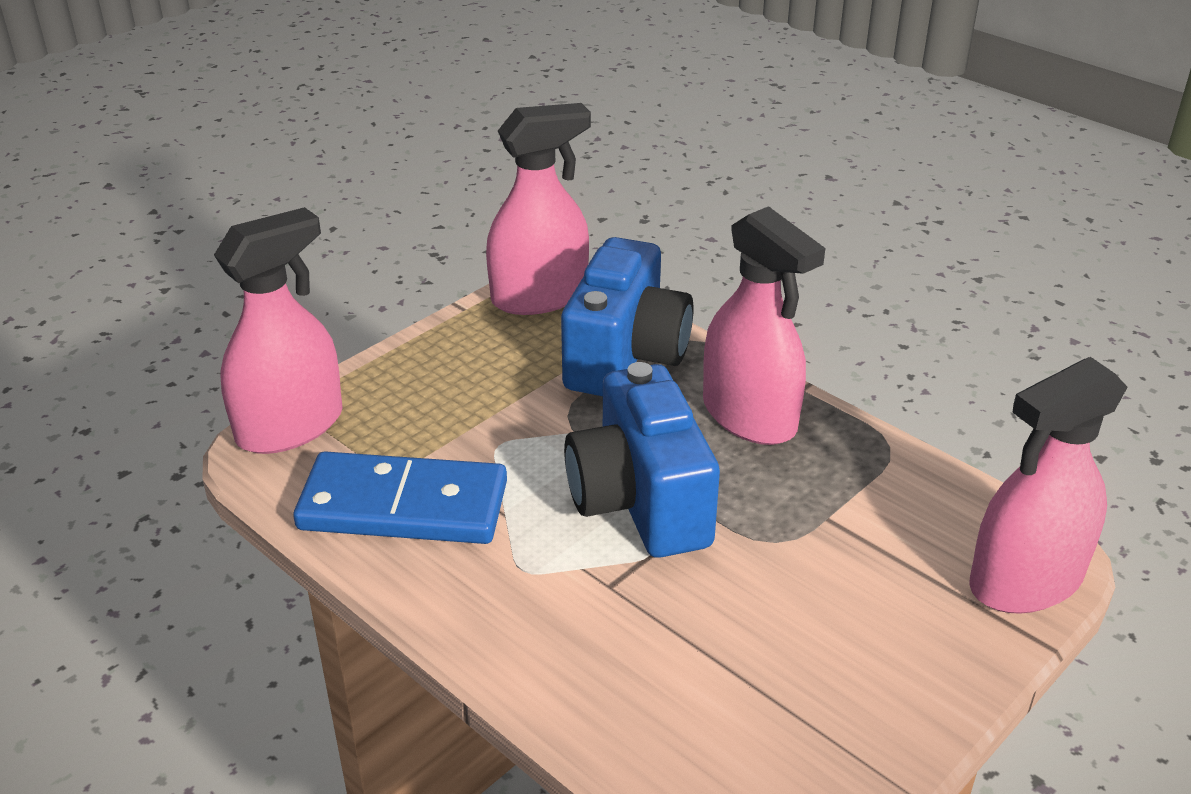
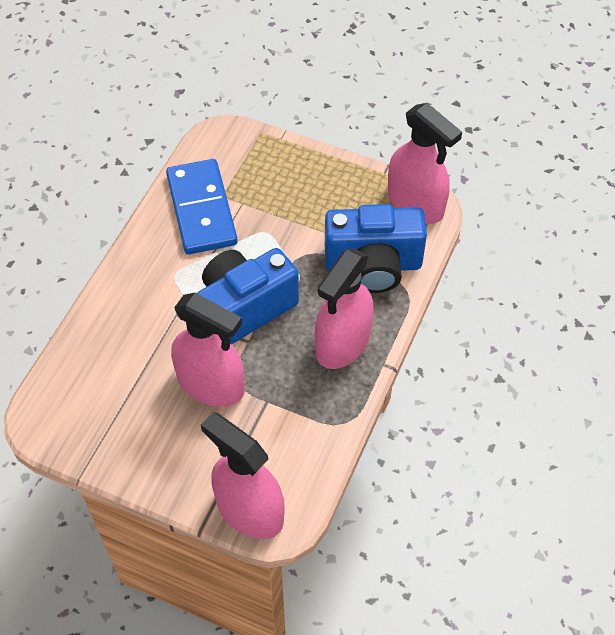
camera: 70 degrees right, 20 degrees up
pink spray bottle [214,207,343,454] -> pink spray bottle moved to [171,293,245,407]

